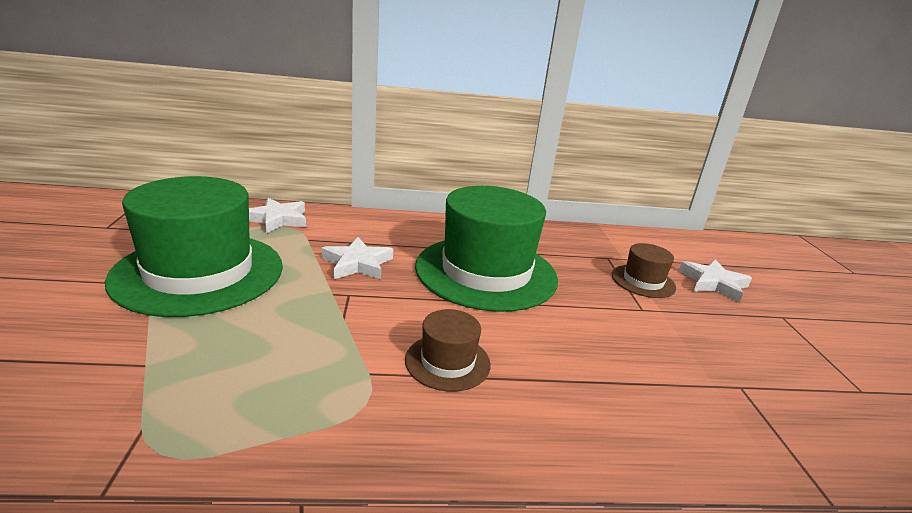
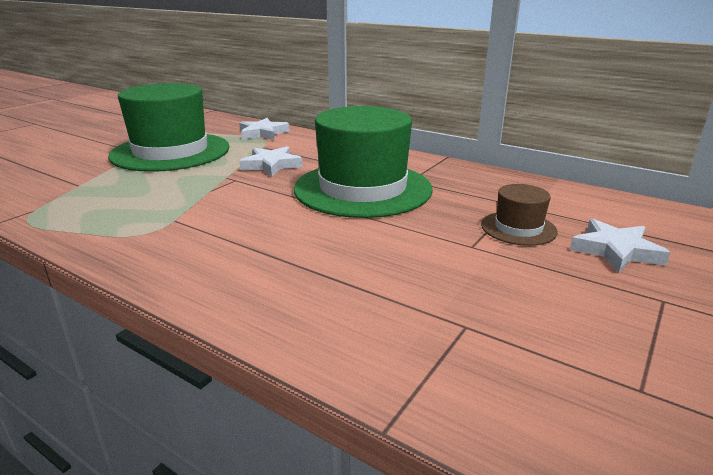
camera: 40 degrees right, 0 degrees up
brown hat [405,309,491,392] -> none

